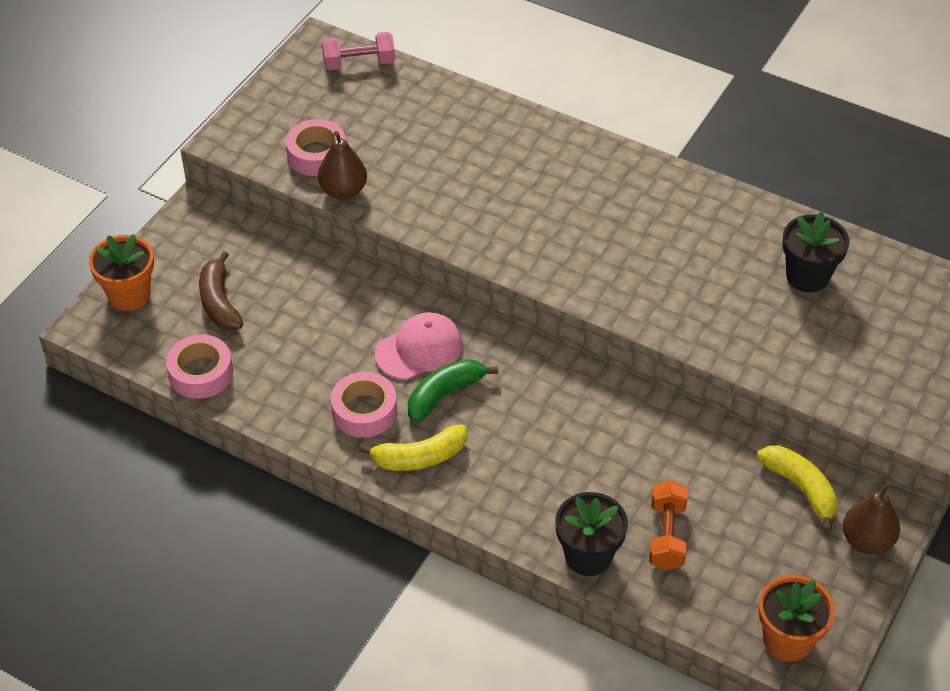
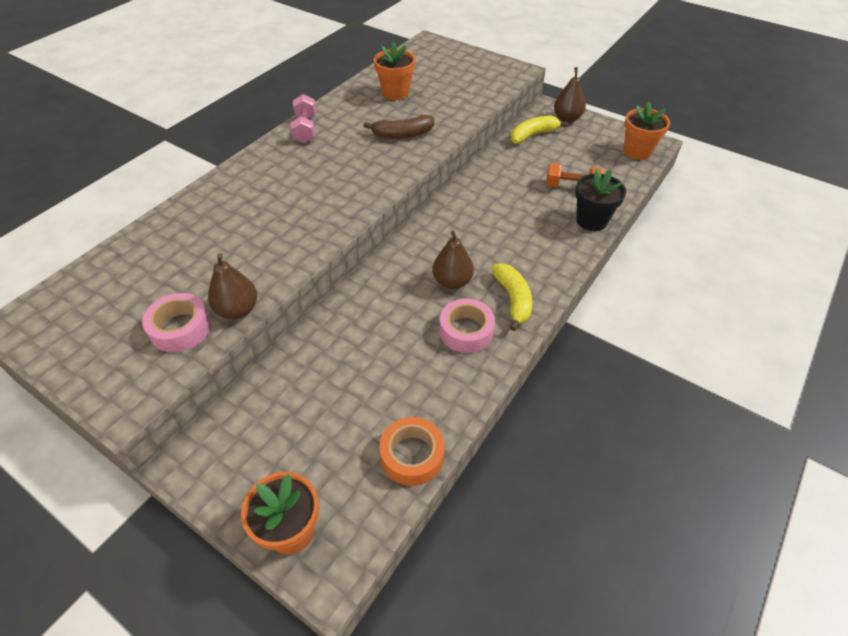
camera: 85 degrees left, 0 degrees up
pink tape [166,334,233,399] -> orange tape [380,417,445,486]
brown banana [199,251,243,331] -> brown banana moved to [363,115,434,139]
pink dumbbell [322,32,395,70] -> pink dumbbell moved to [290,94,316,143]
pink cap [375,312,463,380] -> none
green banana [408,359,498,423] -> brown pear [432,230,474,289]
black flower pot [782,211,849,293] -> orange flower pot [374,41,415,100]

